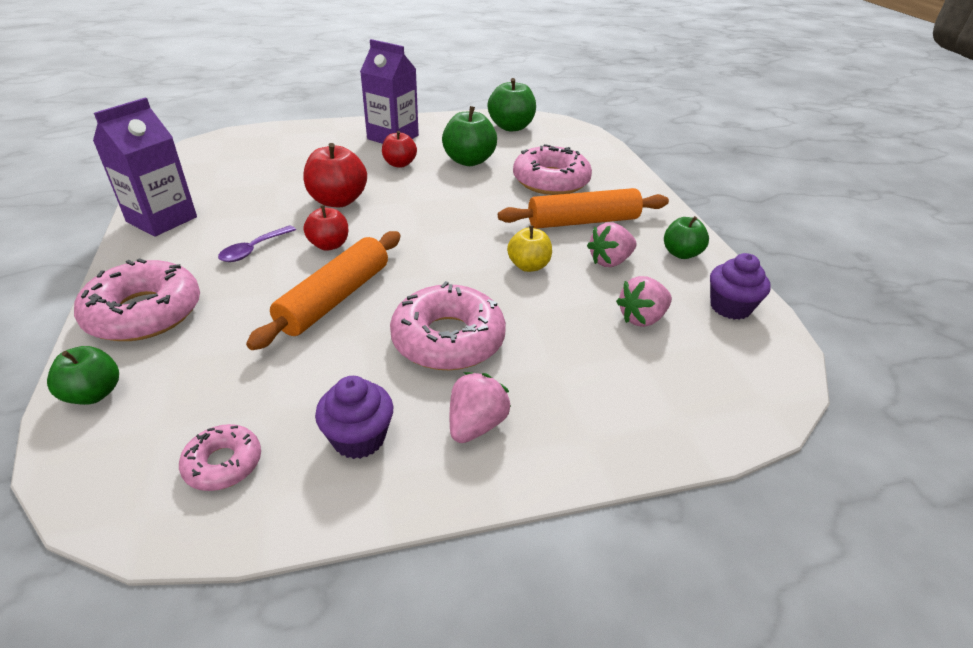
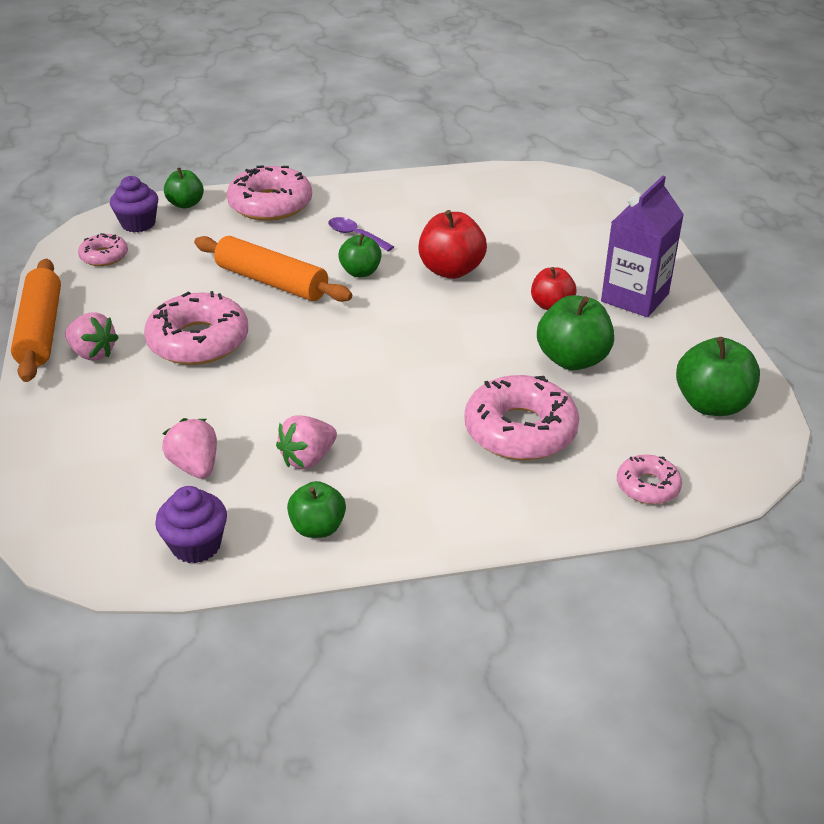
camera: 95 degrees right, 0 degrees up
purple carton [93,98,197,237] -> none
red apple [304,205,348,251] -> green apple [338,234,382,277]
purple cupcake [315,376,393,459] -> purple cupcake moved to [110,176,158,233]
orange rolling pin [498,188,669,229] -> orange rolling pin moved to [11,259,61,382]
yellow apple [507,226,552,272] -> none
pink strawberry [587,222,637,267] -> pink strawberry turned 105 degrees counterclockwise [276,415,337,469]
none -> pink donut [617,454,682,504]

